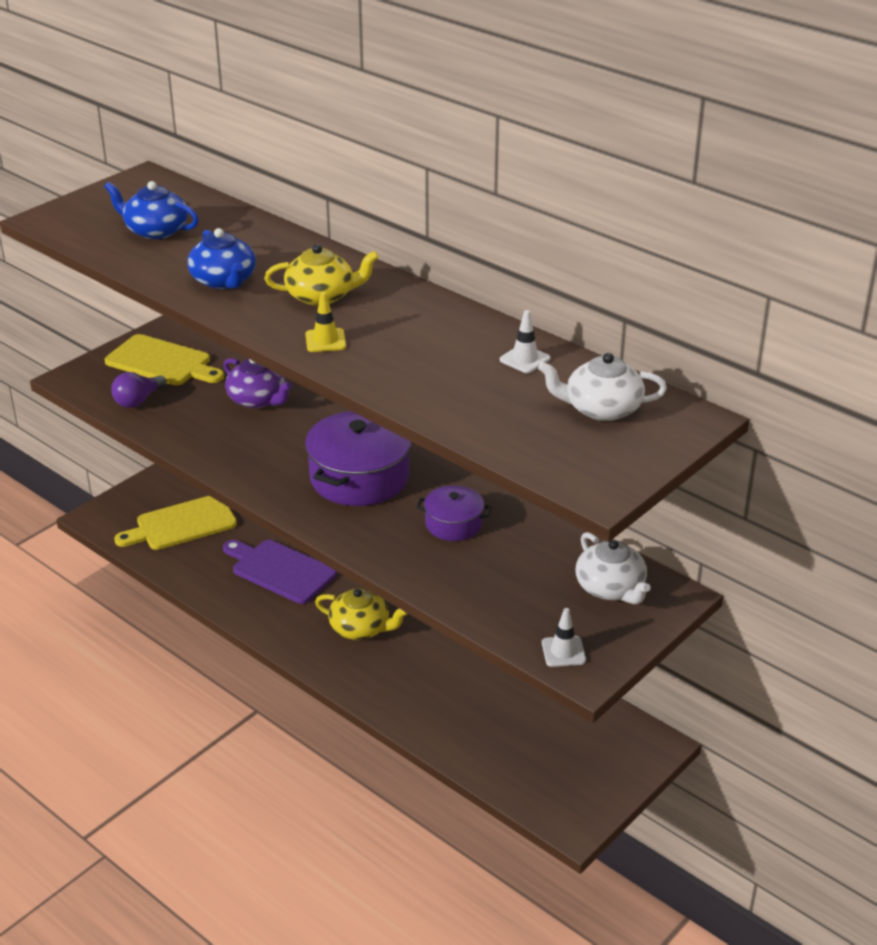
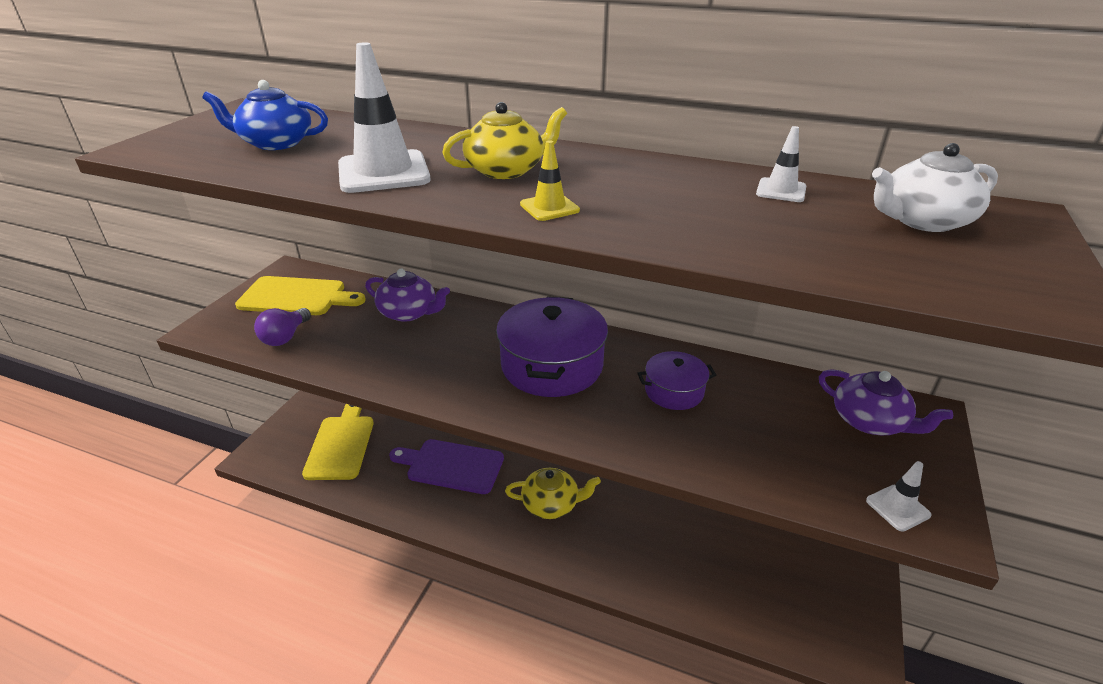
camera: 20 degrees left, 0 degrees up
yellow cutting board [114,496,237,550] -> yellow cutting board turned 135 degrees clockwise [302,404,374,480]
blue teapot [187,228,256,289] -> white traffic cone [338,42,431,193]
white teapot [576,532,651,605] -> purple teapot [819,369,953,435]

